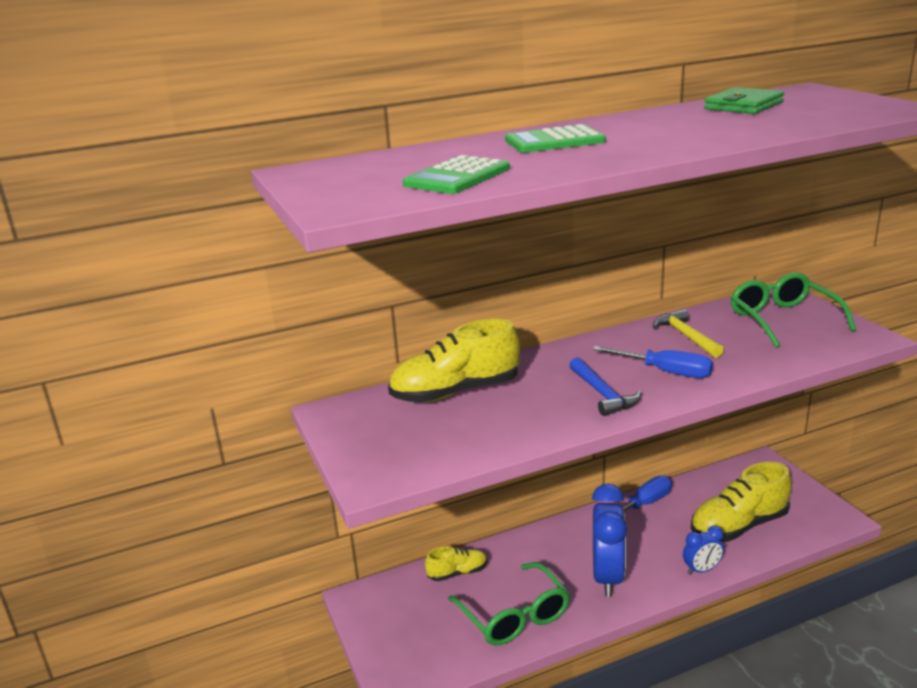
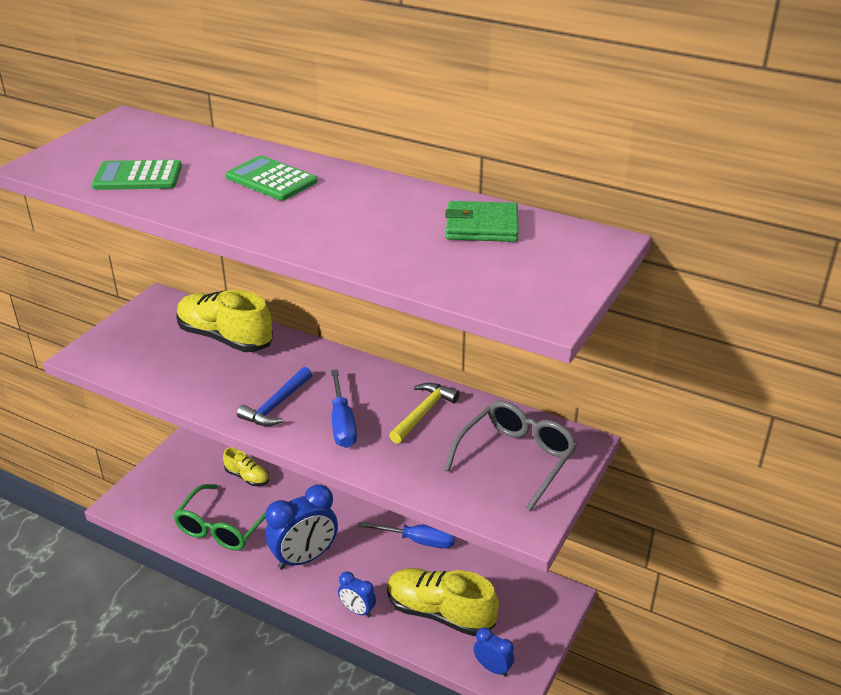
camera: 50 degrees right, 10 degrees up
green glasses [731,273,856,348] -> grey glasses [444,401,577,511]
none -> blue clock [473,627,514,677]

